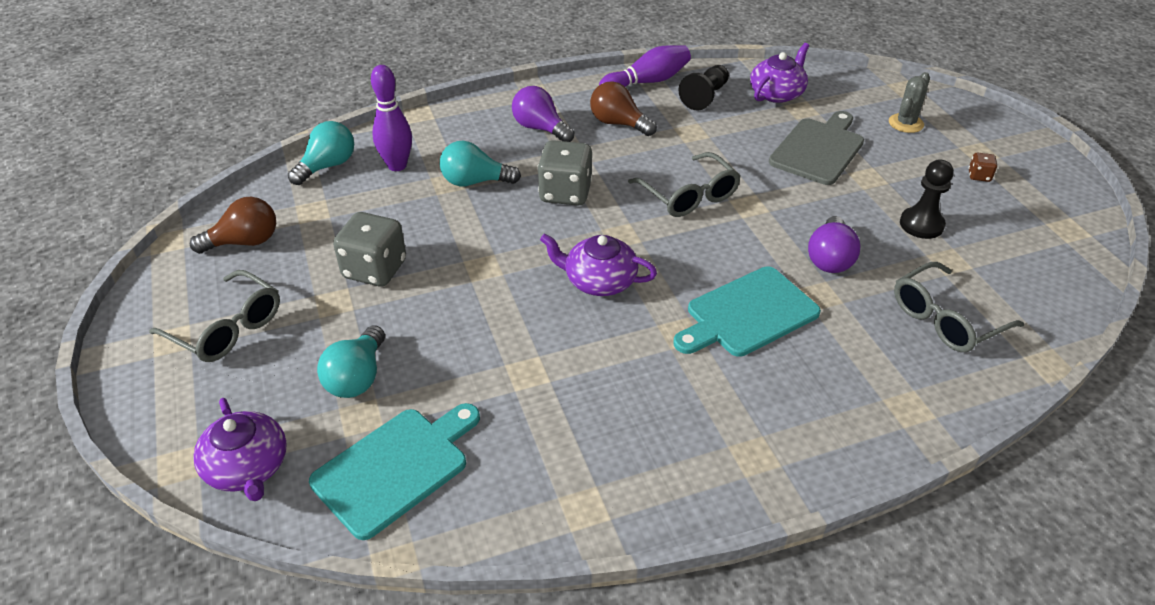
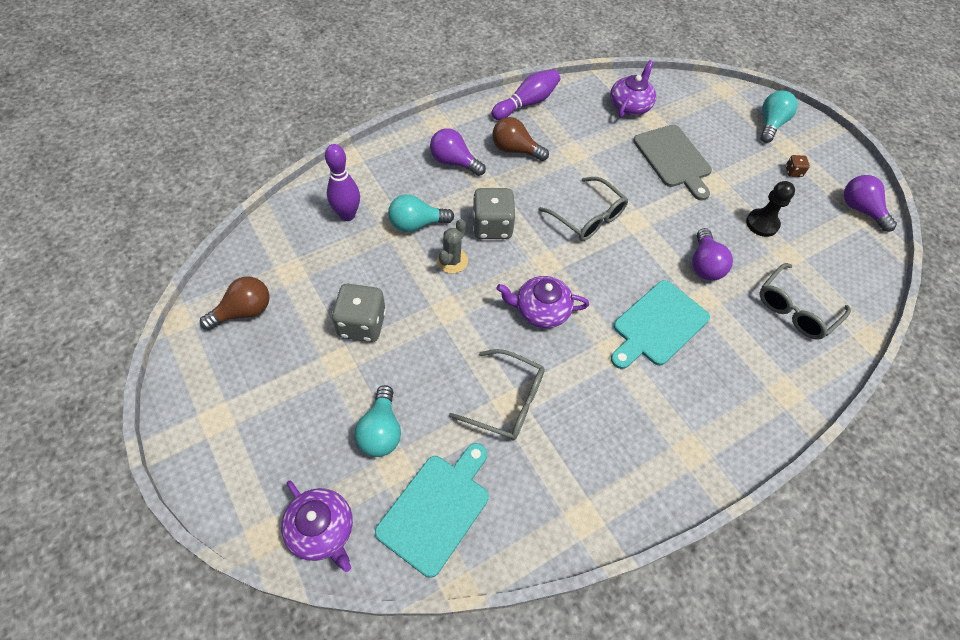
camera: 15 degrees left, 15 degrees up
grey glasses [149,270,280,362] -> grey glasses moved to [449,349,545,440]
turquoise light bulb [288,121,354,185] -> turquoise light bulb moved to [760,90,798,143]
black pawn [679,65,729,110] -> none
grey cutting board [769,111,864,185] -> grey cutting board turned 135 degrees clockwise [633,125,712,201]
grey cactus [889,72,930,133] -> grey cactus moved to [437,219,468,274]
none -> purple light bulb [844,175,897,232]

